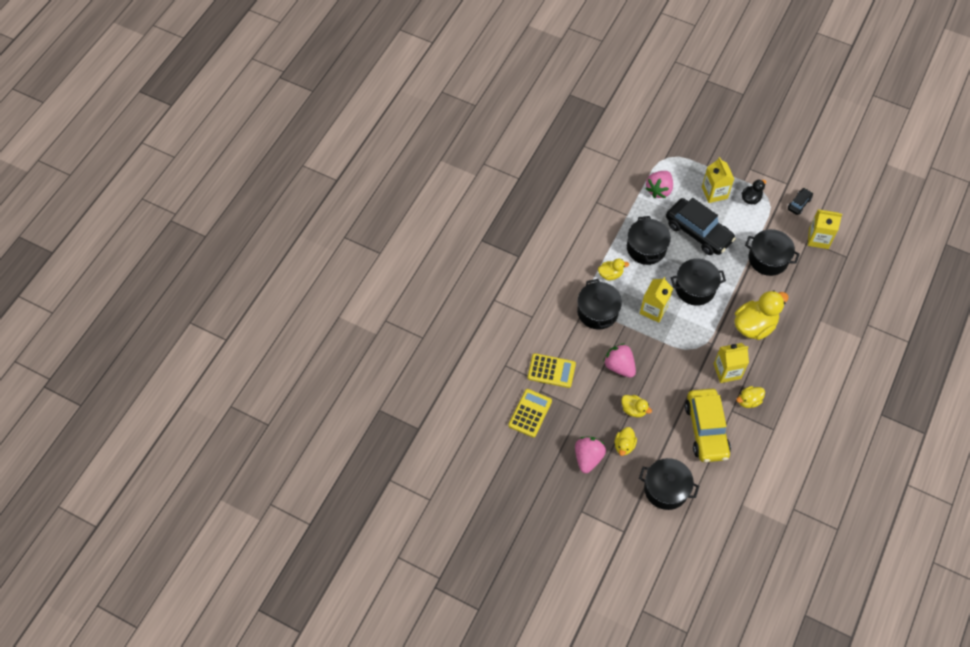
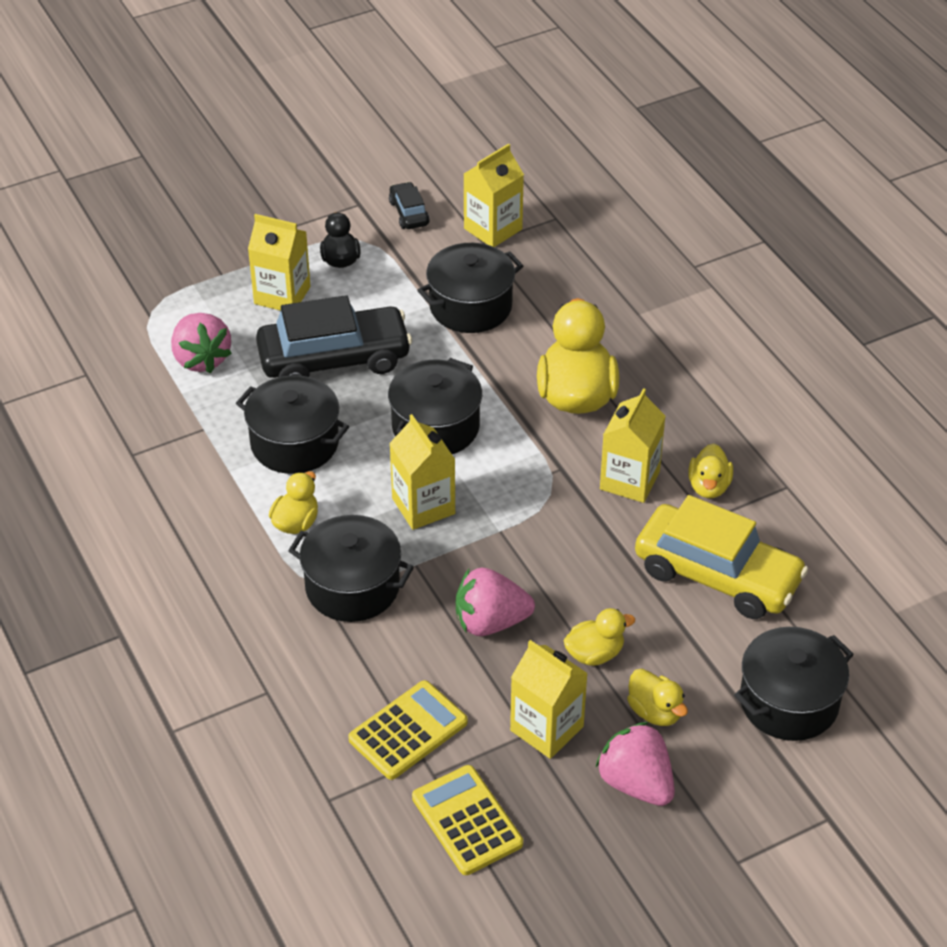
camera: 55 degrees left, 15 degrees down
none -> yellow carton [510,640,588,759]

